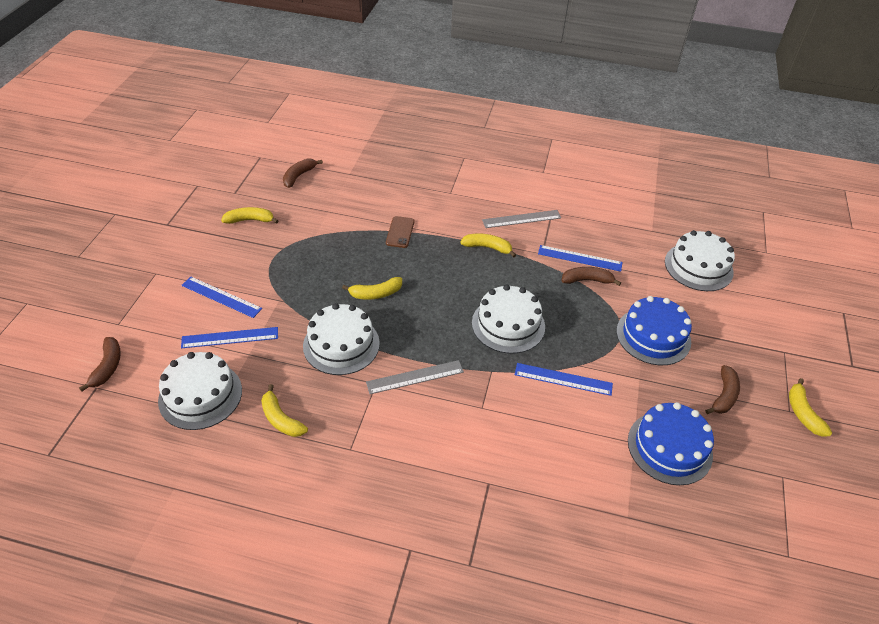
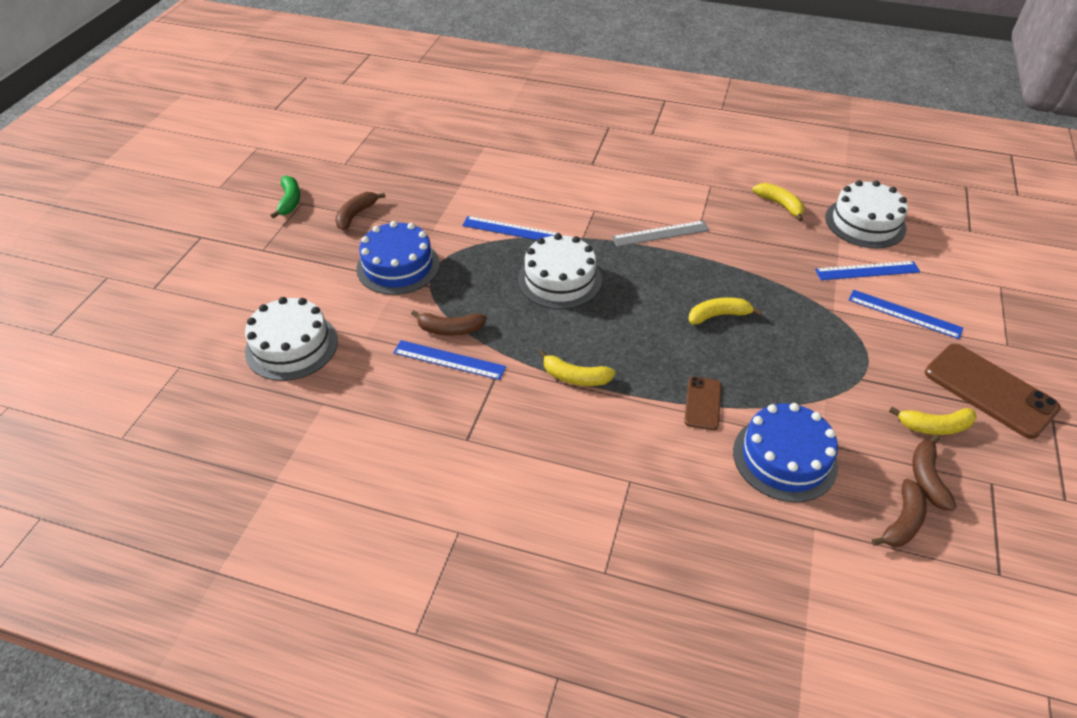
camera: 175 degrees left, 0 degrees up
brown banana [79,337,121,392] -> brown banana moved to [912,435,957,511]
white cake [303,303,380,375] -> none
grey ruler [482,210,561,228] -> none
blue cake [628,402,714,485] -> blue cake moved to [733,403,838,502]
yellow banana [789,378,832,437] -> green banana [270,175,300,219]
none -> brown phone [925,344,1061,439]

